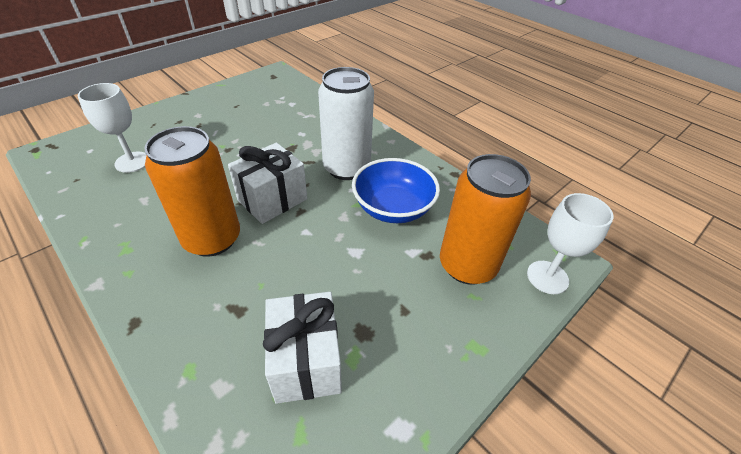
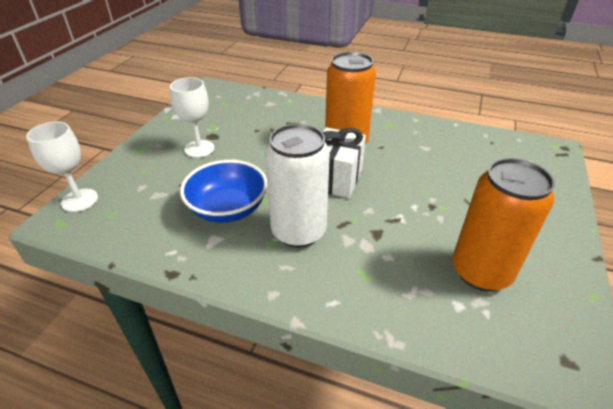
camera: 155 degrees right, 5 degrees down
white goblet [78,83,147,173] -> white goblet moved to [170,77,214,158]
white gift [263,292,342,404] -> none
orange can [440,154,531,285] -> orange can moved to [452,158,555,291]

